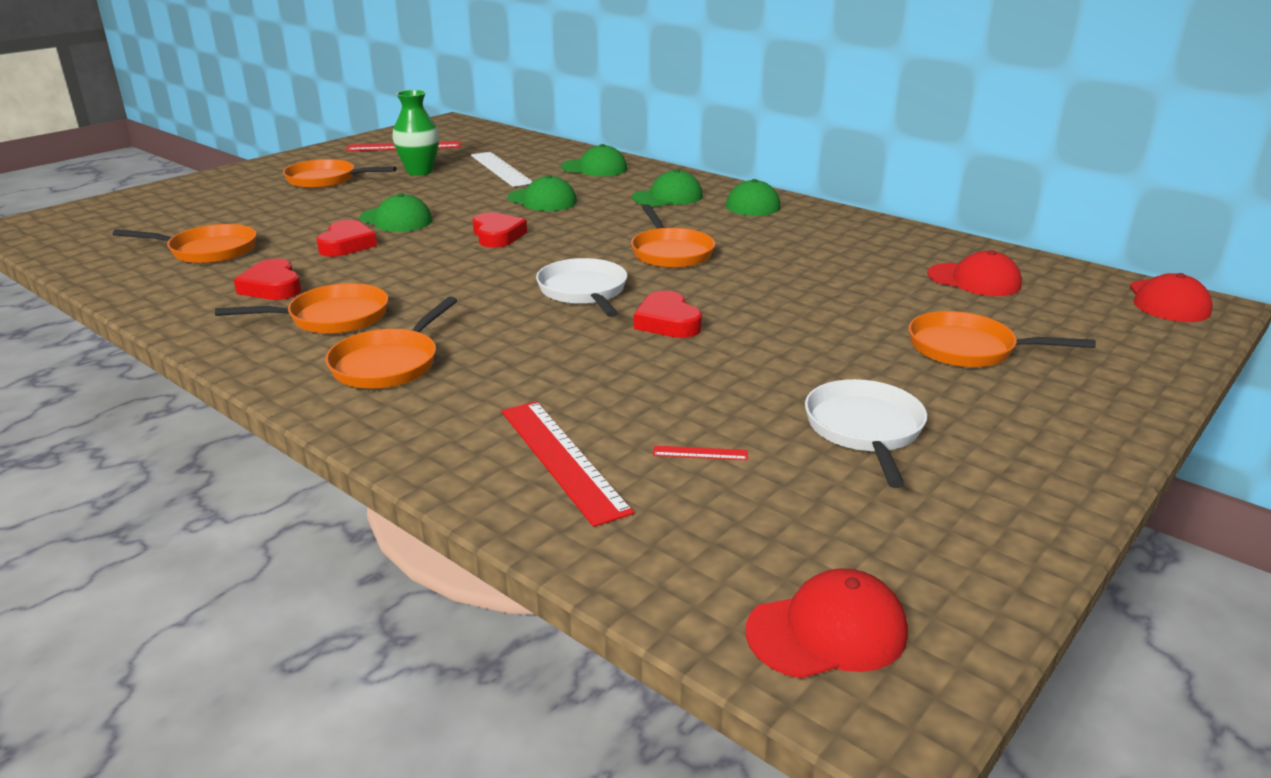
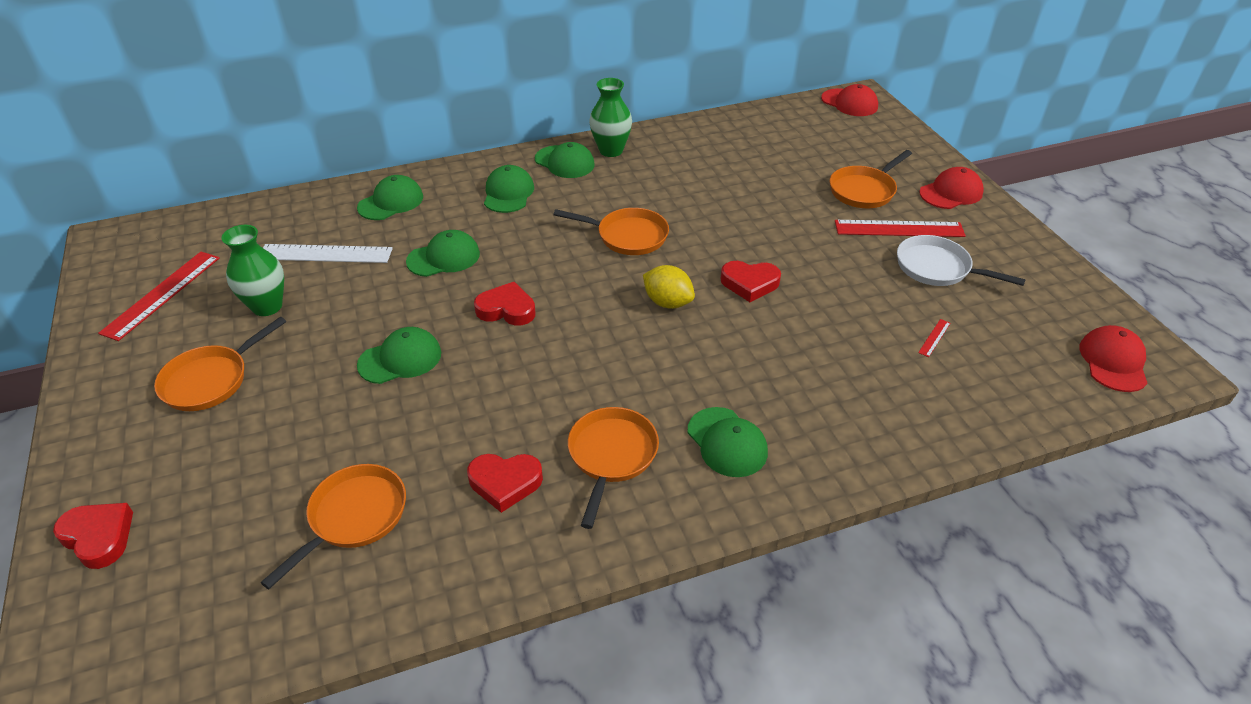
camera: 60 degrees left, 15 degrees up
red heart [316,220,377,257] -> red heart moved to [53,503,133,569]
orange pan [325,296,458,389] -> green cap [687,407,768,477]
red ruler [502,401,634,527] -> red ruler moved to [835,220,966,237]
white pan [536,258,627,317] -> yellow lemon [643,265,695,309]
red cap [927,250,1022,296] -> red cap moved to [919,167,984,209]
none -> green vase [589,78,632,157]

